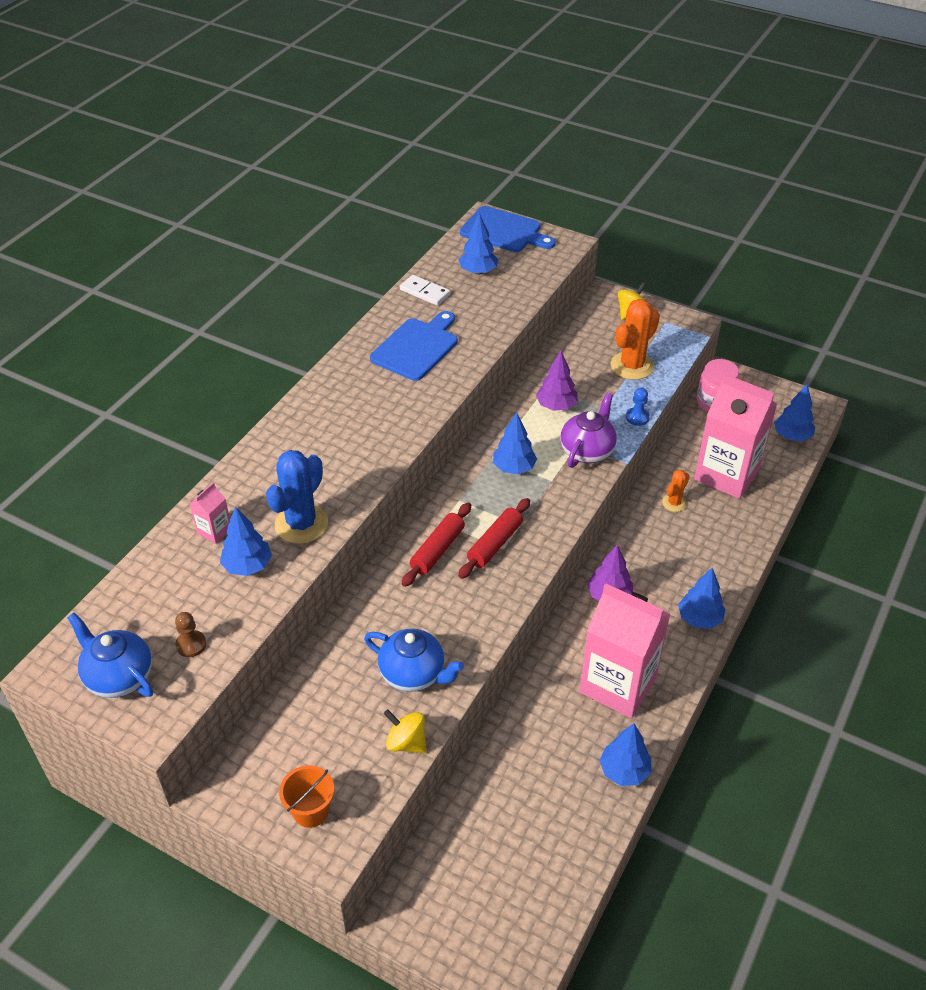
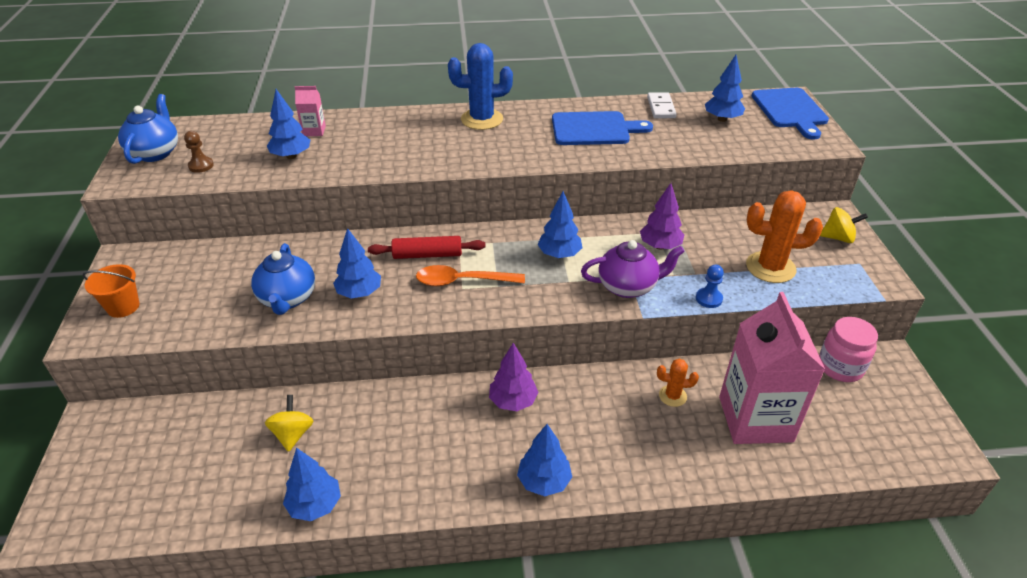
camera: 55 degrees right, 5 degrees down
blue cactus [266,450,328,544] -> blue cactus moved to [448,43,513,130]
yellow spinning top [384,709,426,753] -> yellow spinning top moved to [265,395,313,452]
red rolling pin [458,498,530,579] -> orange spoon [416,265,525,286]
pink carton [580,583,671,718] -> none
blue tree [774,384,816,441] -> blue tree moved to [333,228,381,298]

